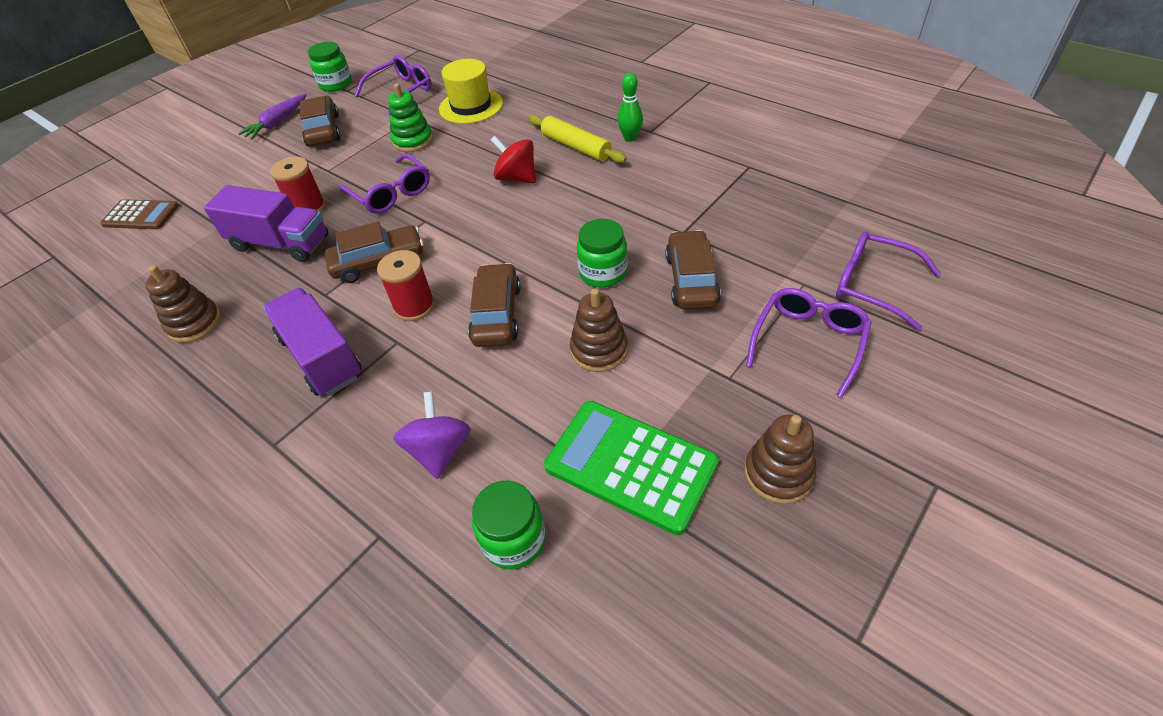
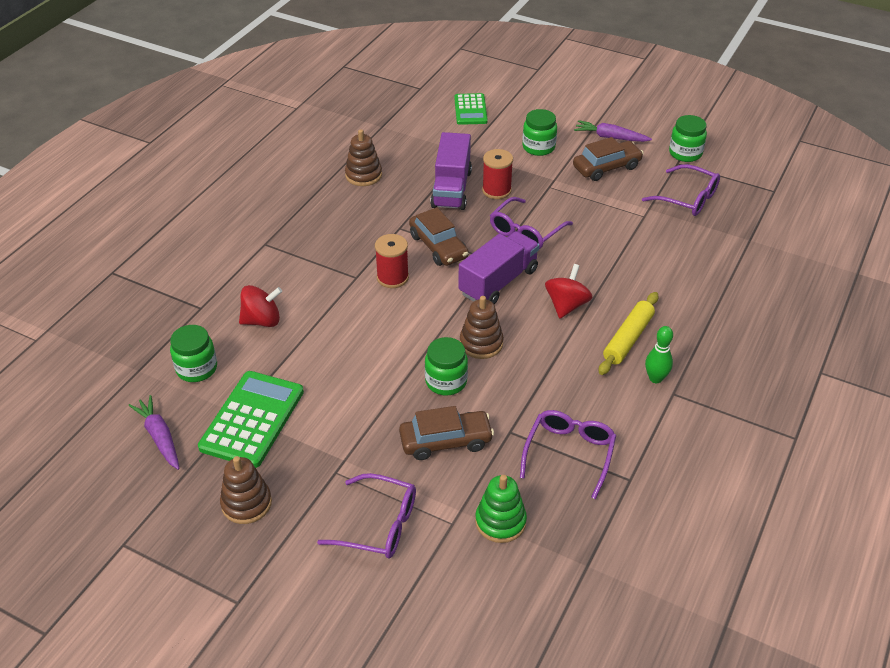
camera: 75 degrees right, 5 degrees down
brown calculator [100,199,179,229] -> green calculator [454,93,488,125]
purple truck [263,288,362,396] -> purple truck moved to [458,231,540,304]
green stacking toy [388,83,433,152] -> green stacking toy moved to [475,475,527,543]
purple spinning top [393,391,471,479] -> red spinning top [239,285,282,327]
yellow hat [439,59,503,124] -> none
brown car [468,263,521,347] -> none
brown stacking toy [570,289,628,372] -> brown stacking toy moved to [460,296,504,359]
purple glasses [836,232,941,331] -> purple glasses moved to [520,410,616,499]
none -> purple carrot [128,395,180,470]
none -> green jar [522,109,557,156]

